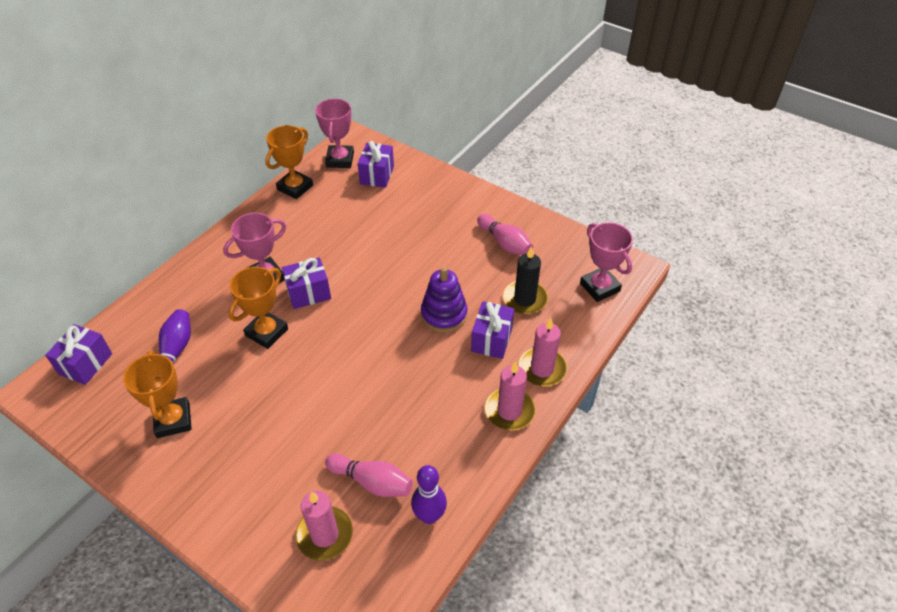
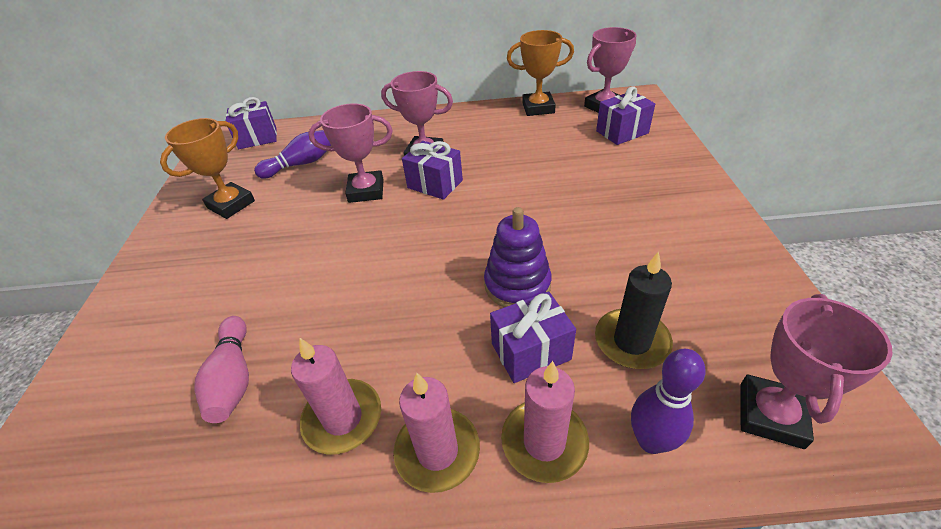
camera: 55 degrees right, 5 degrees down
orange trophy [228,267,288,349] -> pink trophy [308,103,393,203]
pink candle [295,491,353,561] -> pink candle moved to [291,338,381,454]
purple bowling pin [411,465,447,524] -> purple bowling pin moved to [631,349,706,454]
pink bowling pin [477,214,533,255] -> none

